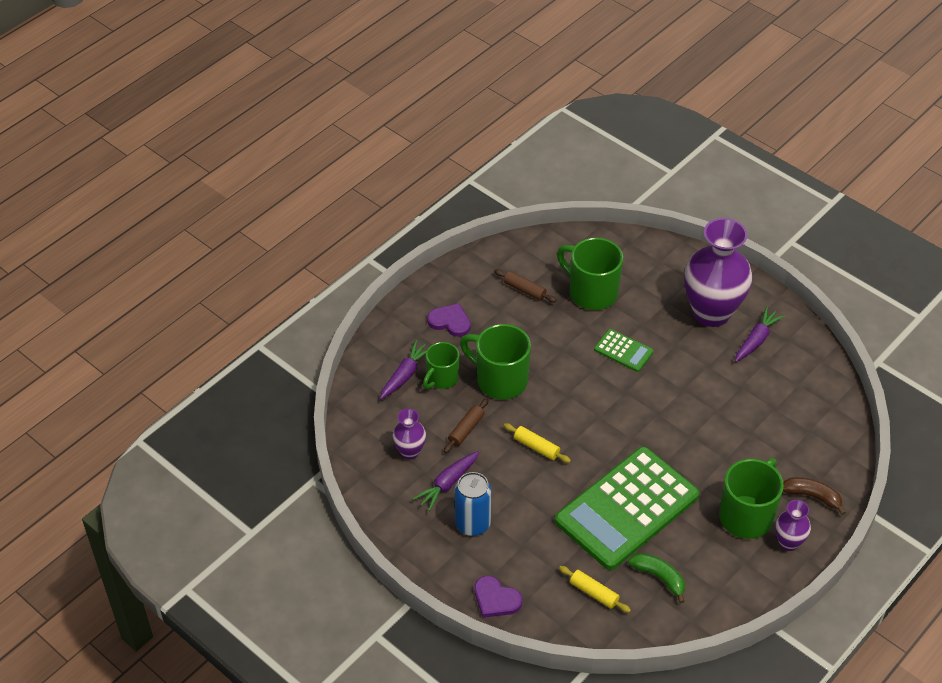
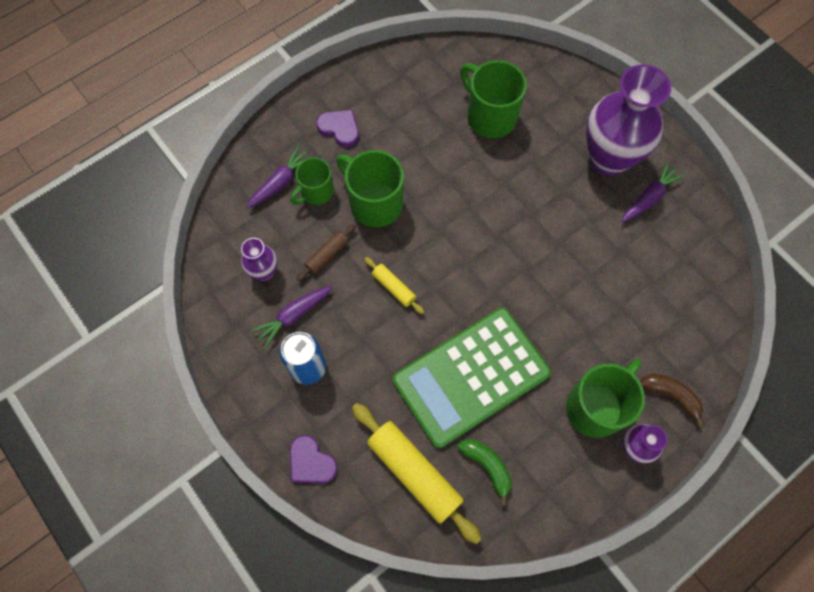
camera: 10 degrees right, 20 degrees up
brown rolling pin [494,269,557,303] -> none
yellow rolling pin [559,566,631,613] -> yellow rolling pin [352,403,481,544], size x1.99
green calculator [594,329,654,372] -> none

